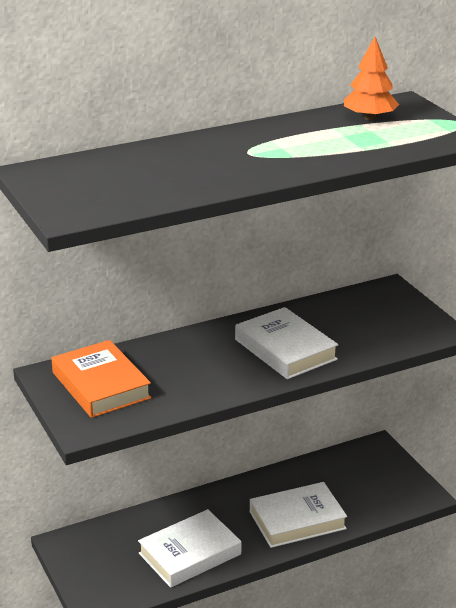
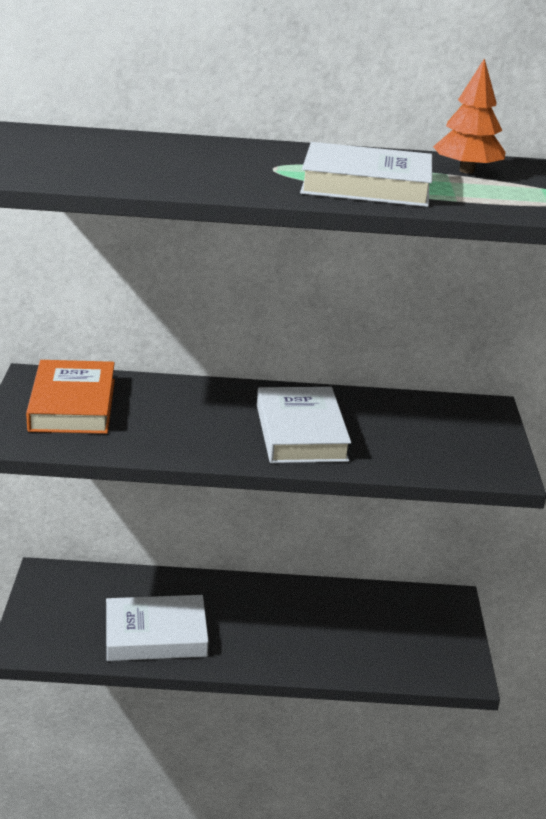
camera: 25 degrees right, 0 degrees up
white book [250,482,347,548] -> white book moved to [300,142,432,207]

